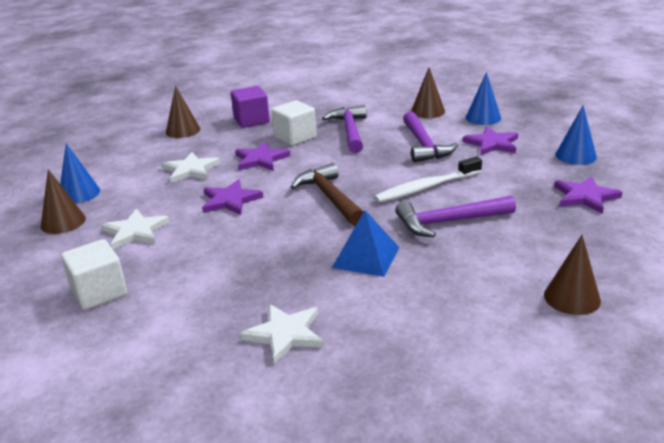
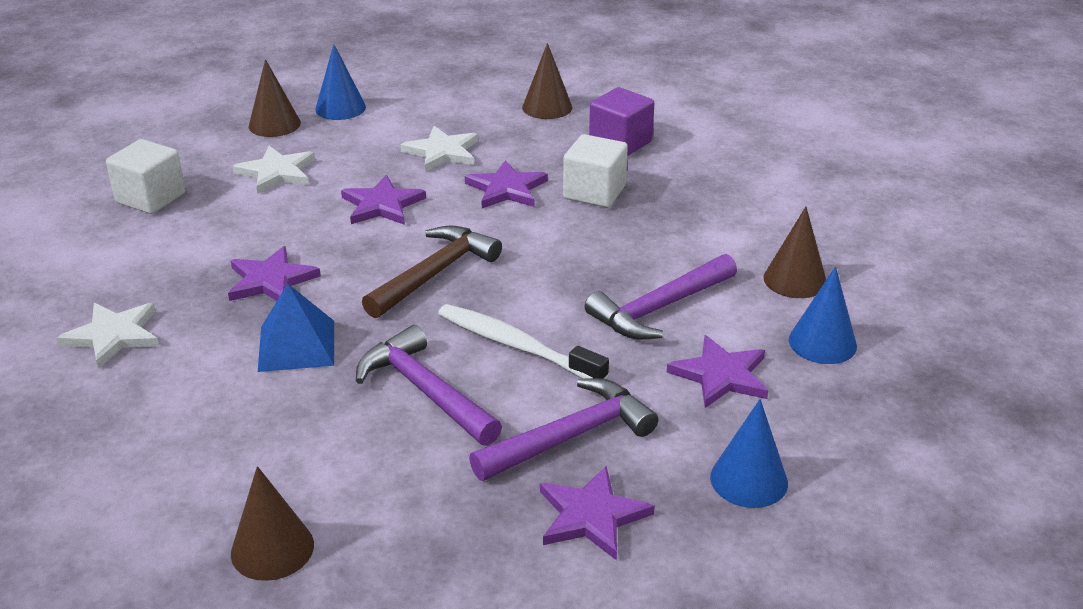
camera: 60 degrees right, 5 degrees up
purple hammer [322,105,367,153] -> purple hammer moved to [469,378,658,481]
none -> purple star [228,246,321,301]

